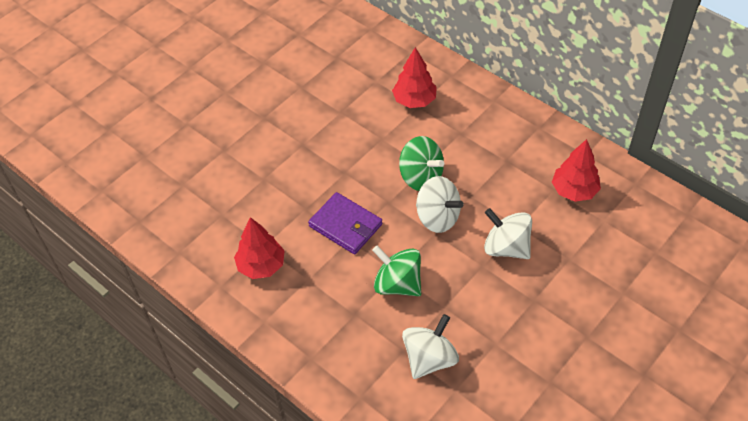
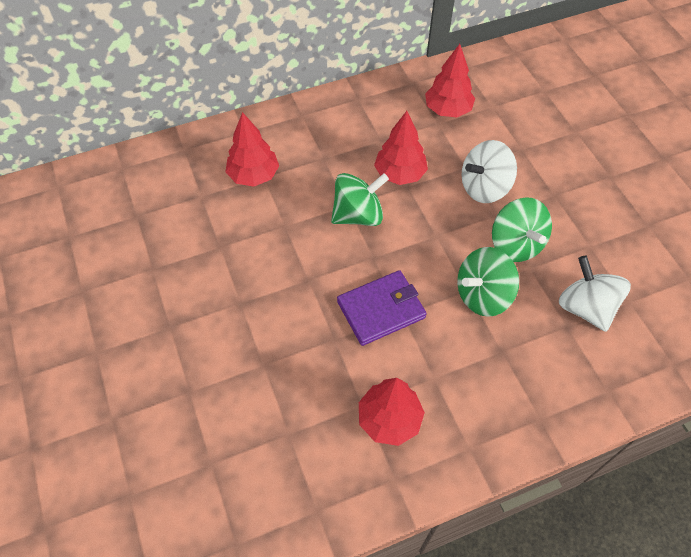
camera: 65 degrees left, 5 degrees up
white spinning top [416,176,464,233] -> none
none -> red tree [374,111,428,185]
none -> green spinning top [492,198,552,262]

